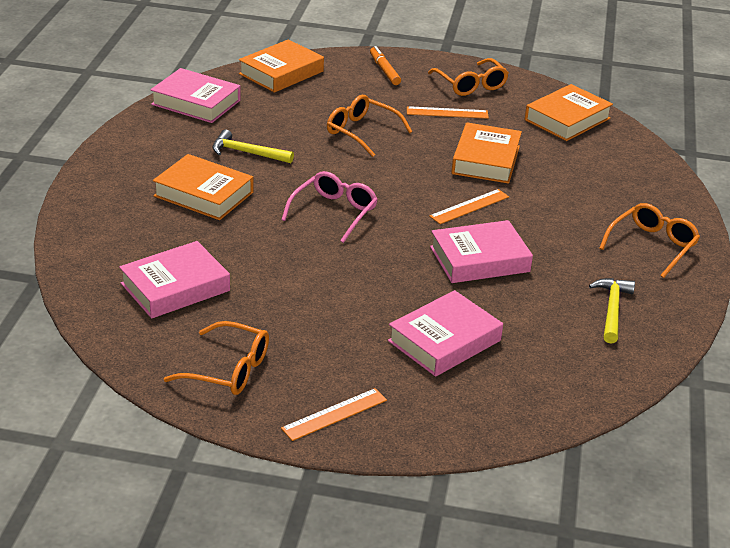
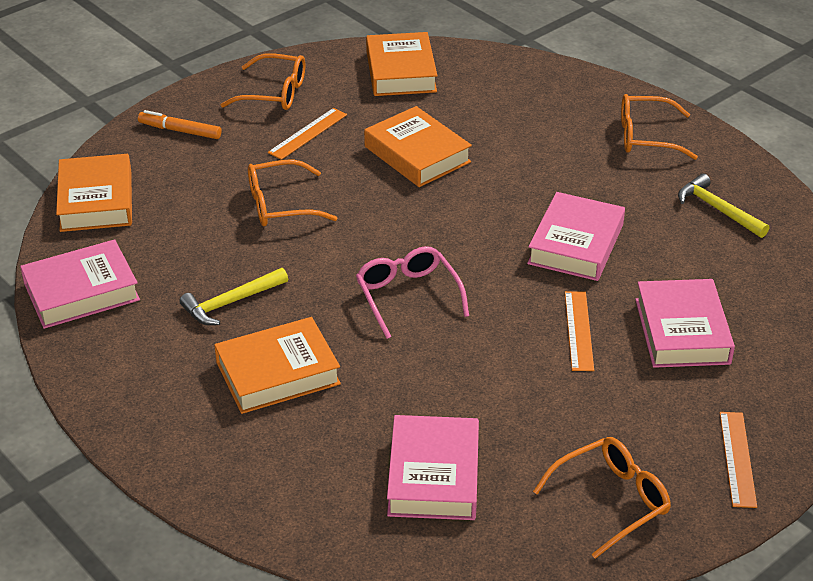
camera: 50 degrees left, 5 degrees up
orange ruler [429,189,509,224] -> orange ruler moved to [565,291,594,371]
orange glasses [599,203,700,278] -> orange glasses turned 75 degrees counterclockwise [621,94,698,160]

